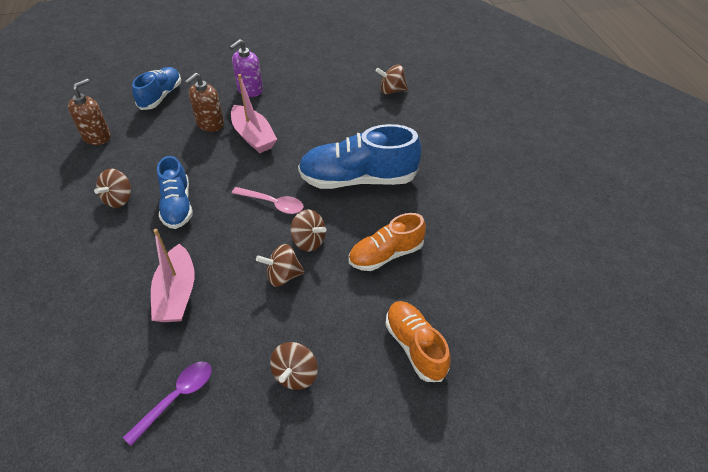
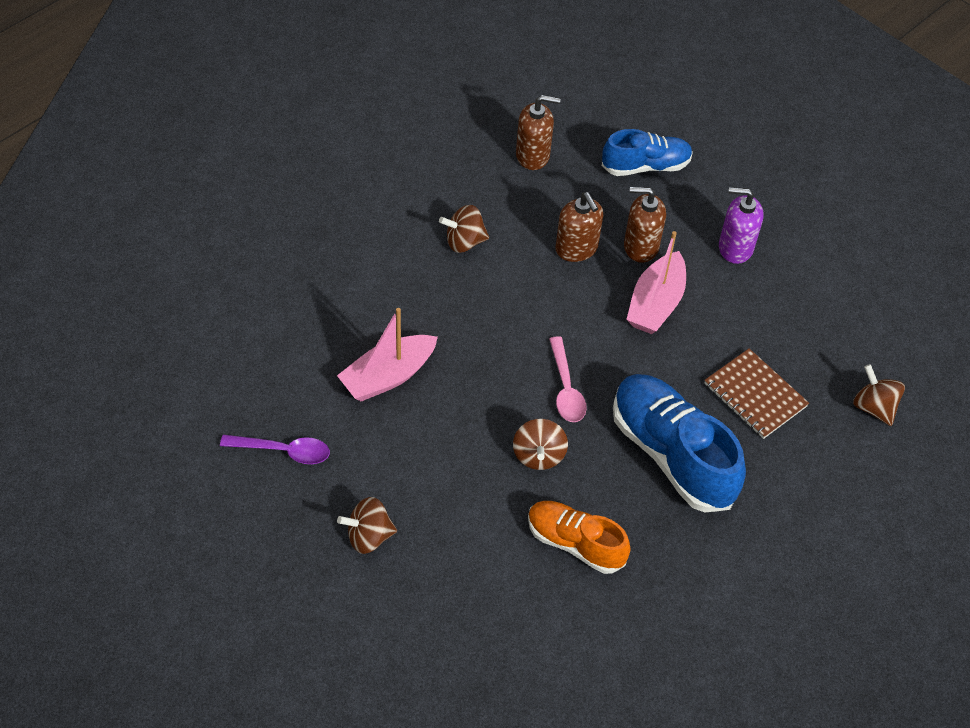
camera: 55 degrees right, 5 degrees up
blue shoe [157,156,192,229] -> none
brown spinning top [256,244,305,287] -> none
orange shoe [385,301,450,382] -> none
none -> brown soap dispenser [555,192,603,262]
none -> brown notebook [704,348,809,439]

